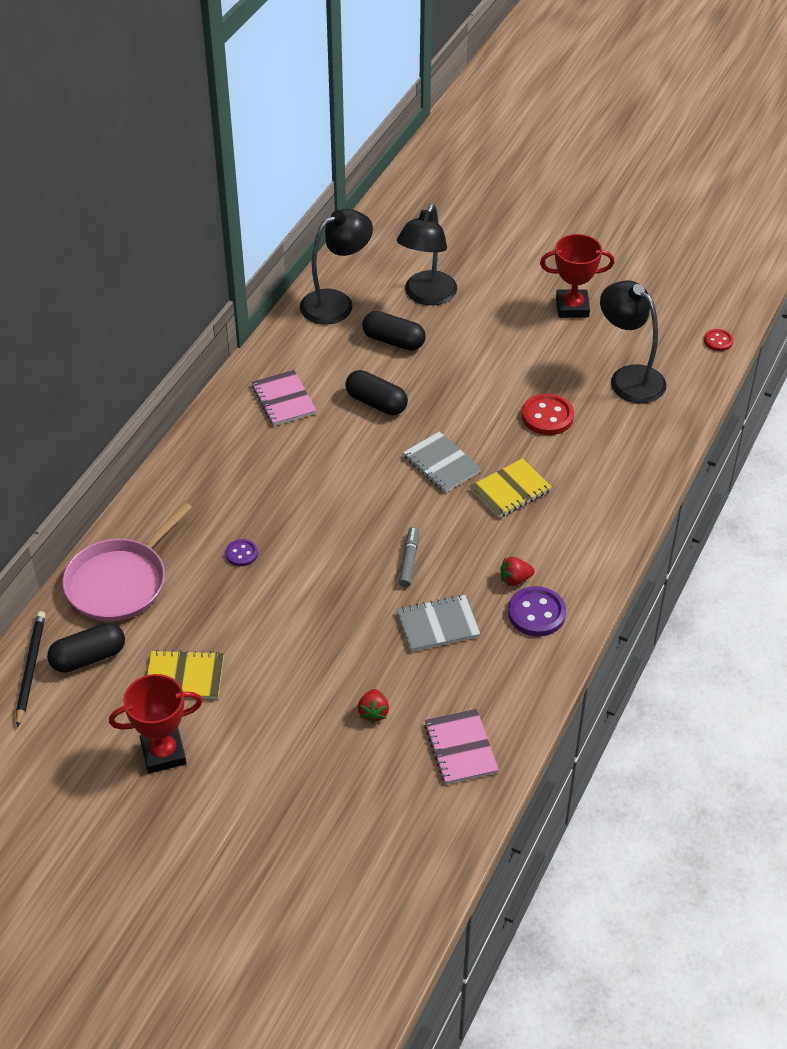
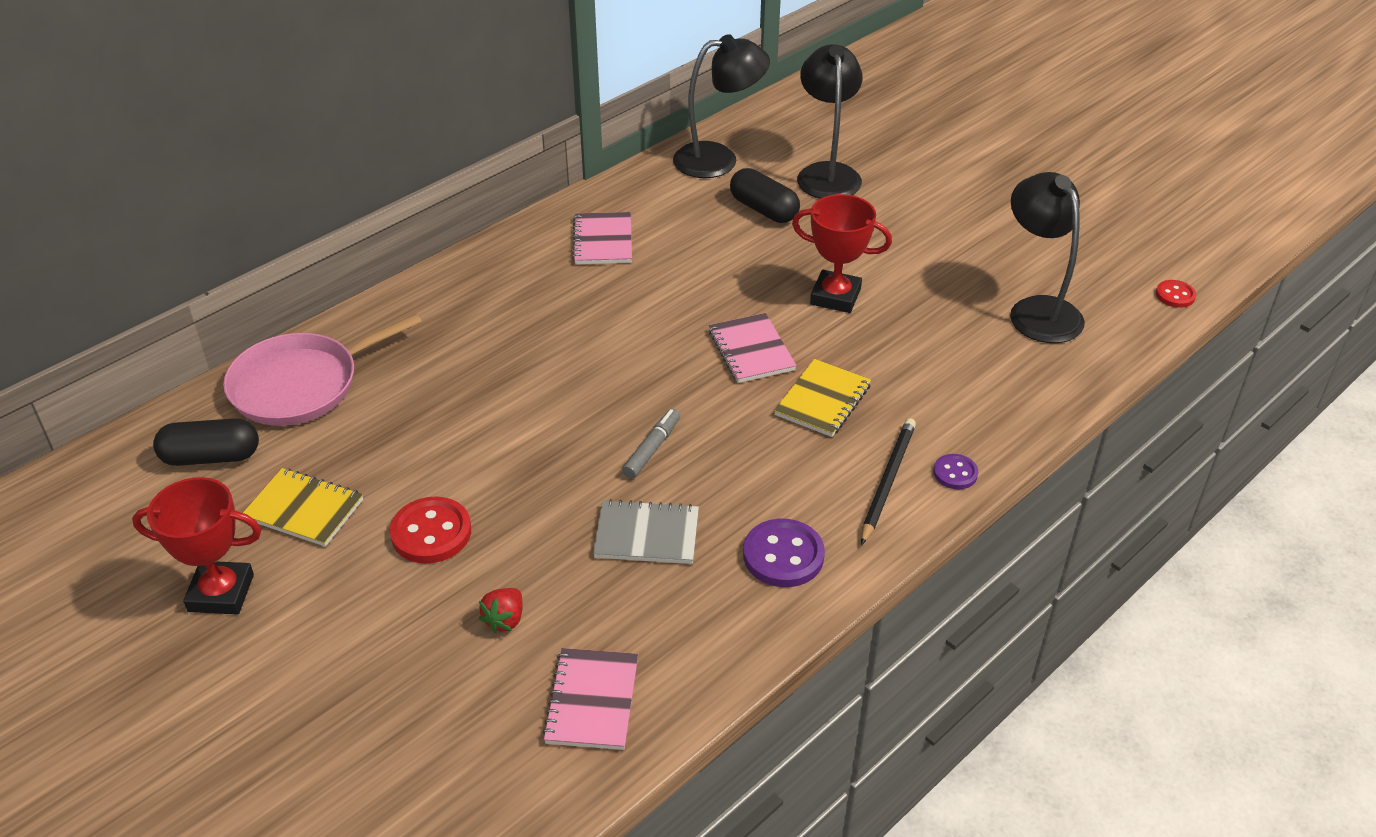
camera: 20 degrees right, 5 degrees down
black pencil [16,611,46,728] -> black pencil moved to [861,418,916,545]
purple button [226,539,258,566] -> purple button moved to [933,454,978,489]
black capsule [345,370,408,415] -> none
black lamp [397,204,457,305] -> black lamp turned 135 degrees clockwise [797,44,863,199]
grey notebook [403,431,482,493] -> pink notebook [709,313,797,383]
yellow notebook [470,458,552,518] -> yellow notebook turned 45 degrees counterclockwise [774,359,871,437]
red strawberry [500,557,534,586] -> none
red button [522,393,574,435] -> red button moved to [390,497,471,564]
red trophy [540,234,615,318] -> red trophy moved to [792,194,892,313]

